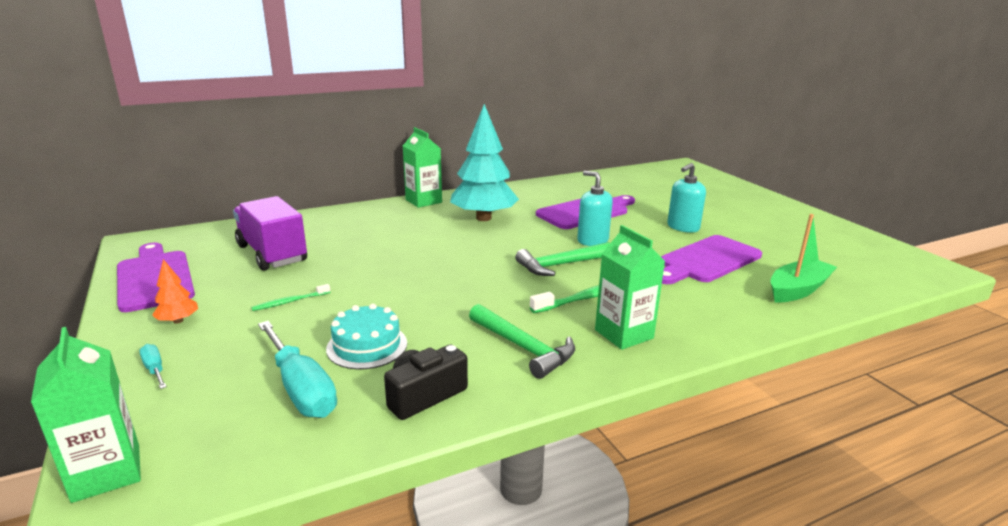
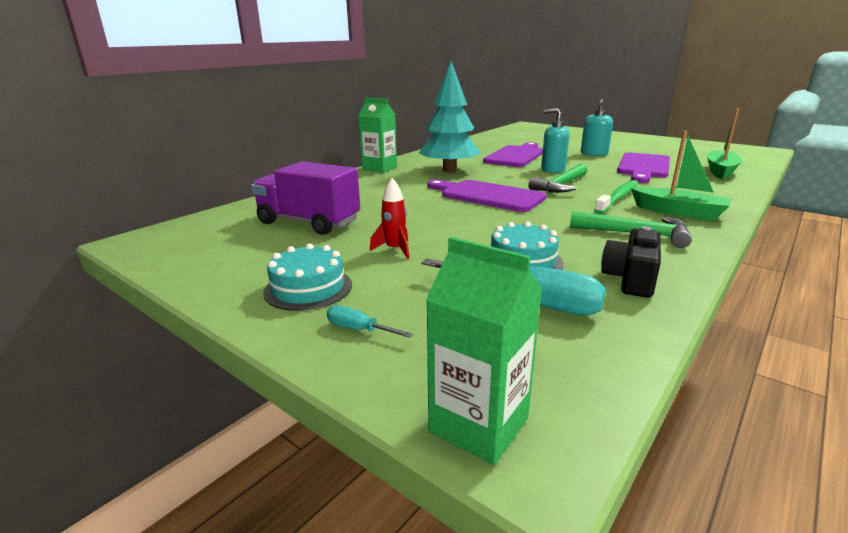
camera: 25 degrees left, 0 degrees up
purple cutting board [117,243,195,312] -> purple cutting board moved to [428,180,546,212]
orange tree [152,259,198,324] -> turquoise cake [263,243,352,311]
green toothbrush [251,284,330,311] -> red rocket [370,178,409,259]
green carton [595,225,665,350] -> green boat [631,131,732,221]

